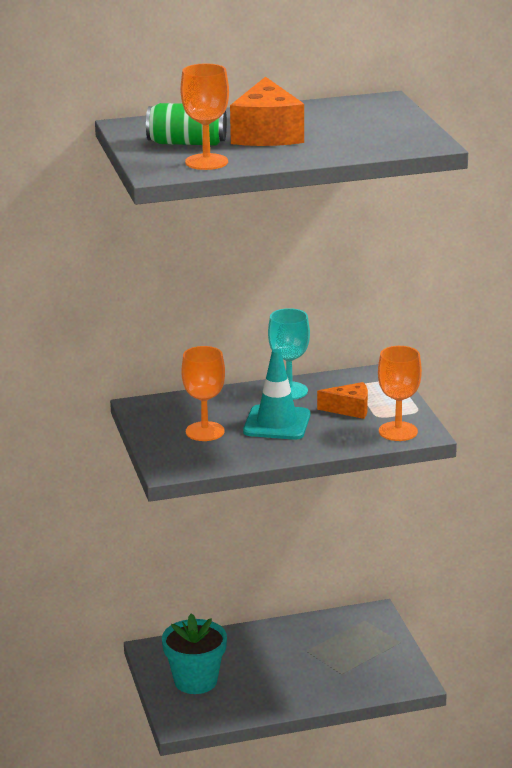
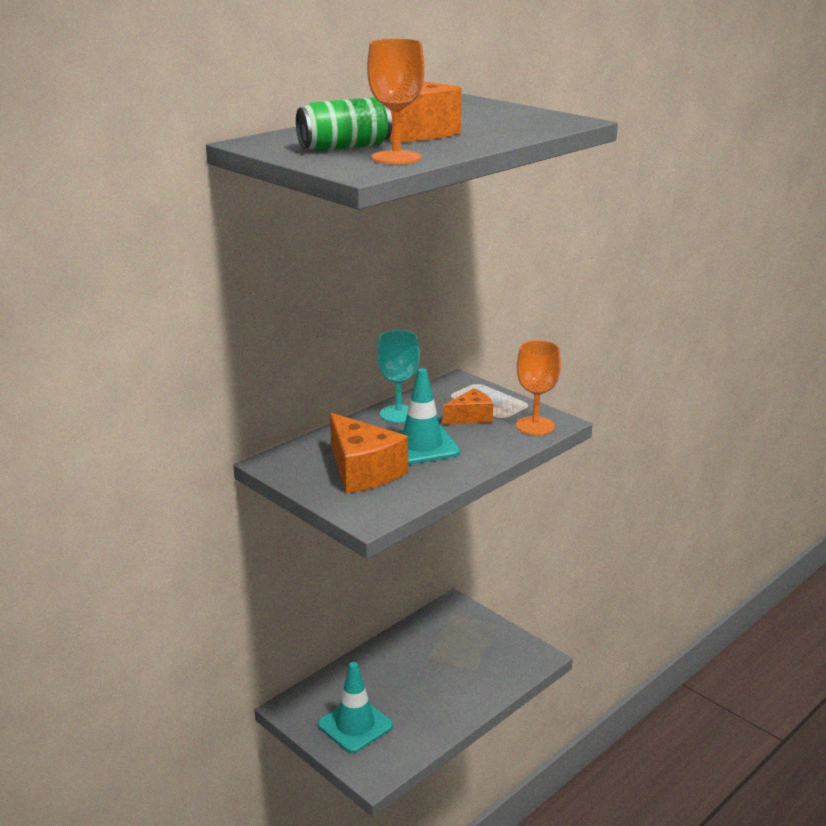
camera: 30 degrees left, 0 degrees up
turquoise flower pot [162,613,227,694] -> turquoise traffic cone [318,662,393,753]
orange goblet [181,346,225,441] -> orange cheese [330,413,408,493]

